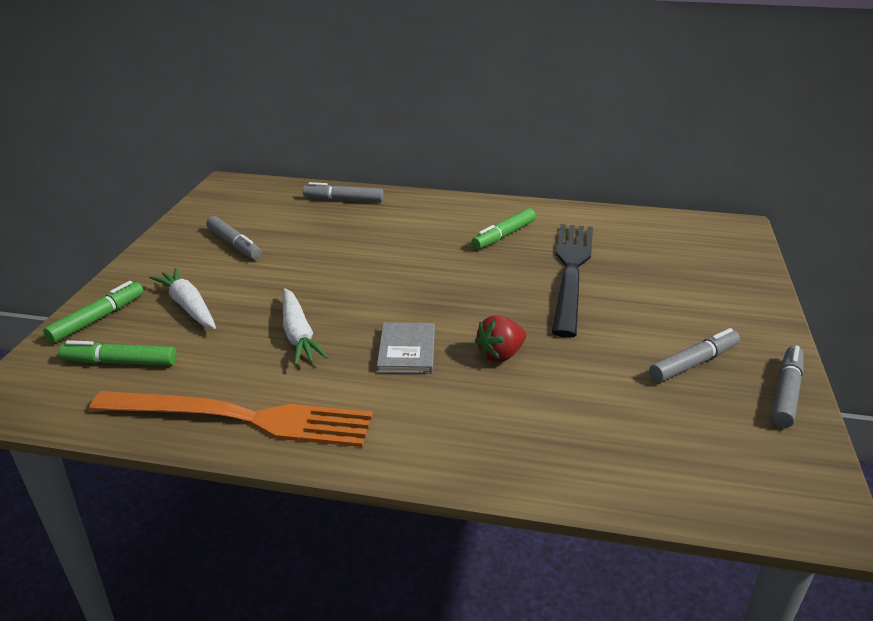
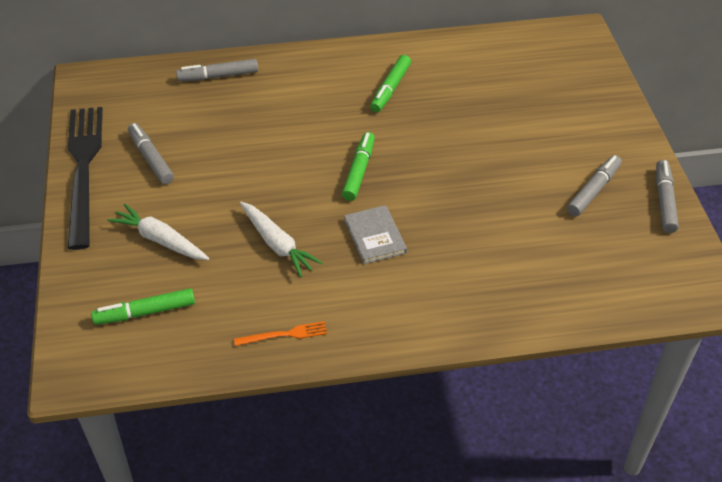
camera: 20 degrees left, 15 degrees up
green marker [43,281,144,343] -> green marker moved to [342,132,375,201]
orange fork [89,391,373,447] -> orange fork [234,321,327,346], size x0.40
grey marker [206,216,262,260] -> grey marker turned 150 degrees counterclockwise [128,123,174,184]
red strawberry [475,315,526,363] -> none
black fork [551,224,593,338] -> black fork moved to [67,107,103,250]

